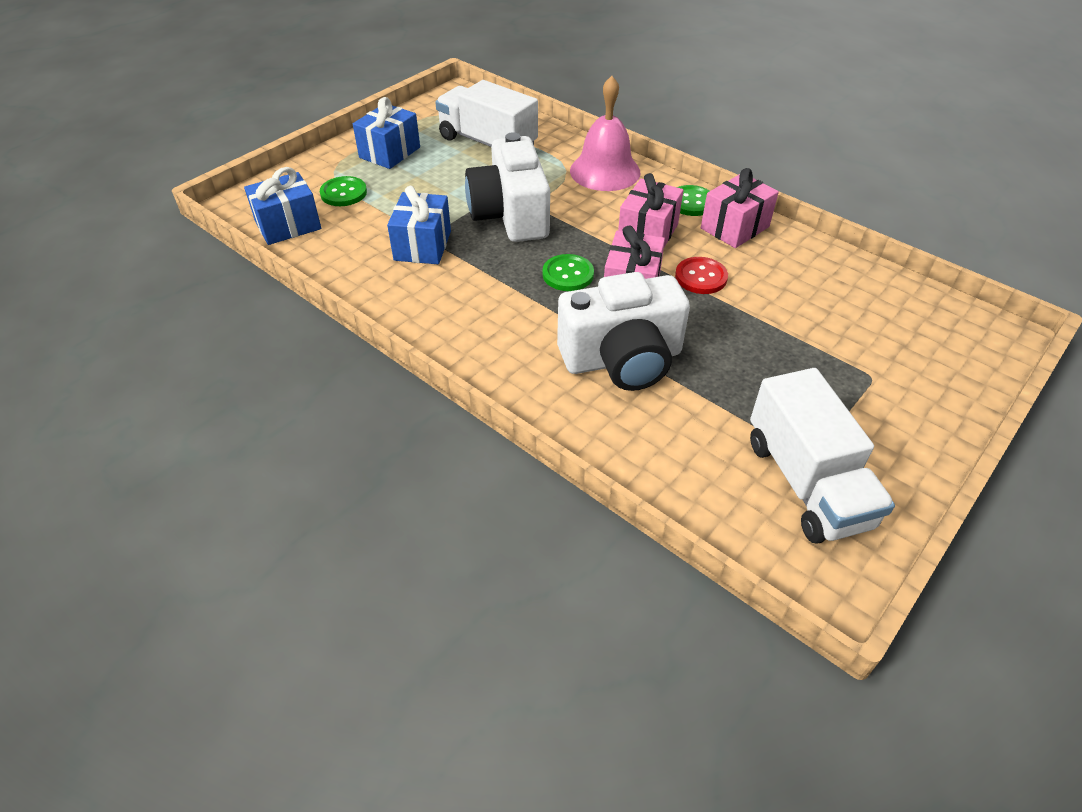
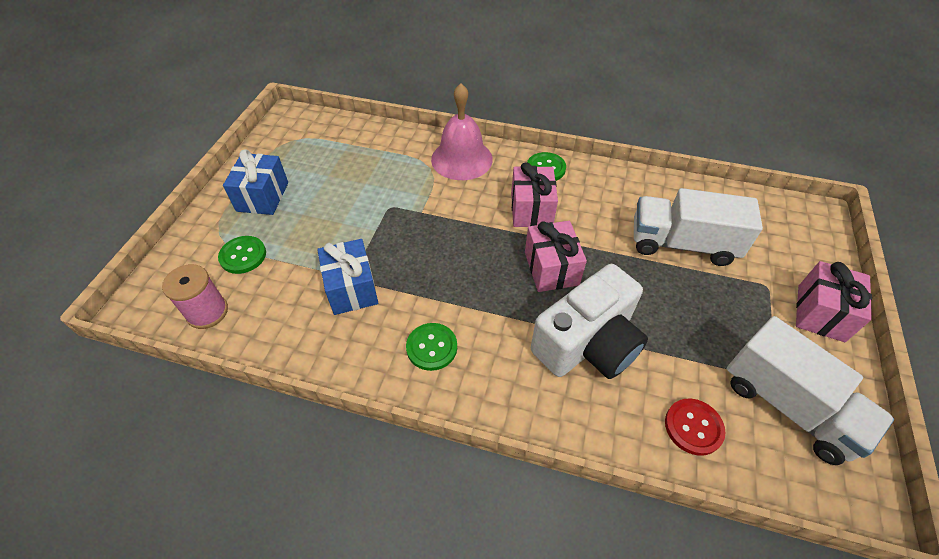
camera: 25 degrees left, 5 degrees up
blue gift [244,167,321,245] -> pink spool [162,264,228,329]
white truck [435,80,538,147] -> white truck moved to [634,188,763,266]
white camera [465,132,550,242] -> none
green button [543,254,594,291] -> green button moved to [406,323,457,371]
red button [675,257,728,294] -> red button moved to [665,399,725,456]
pink gift [701,168,779,248] -> pink gift moved to [796,261,872,342]

